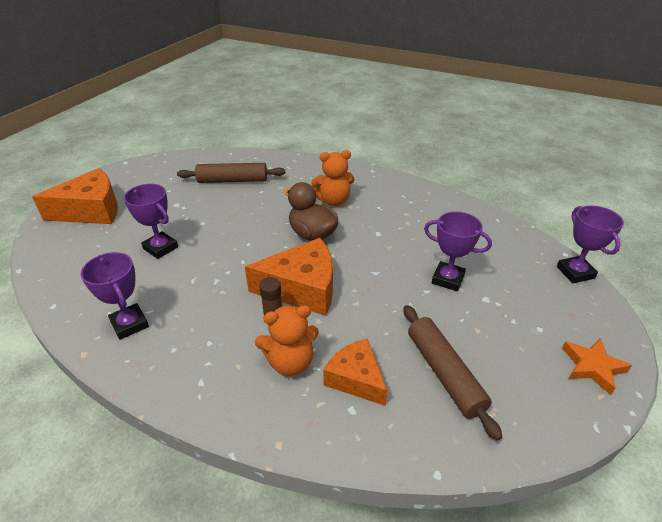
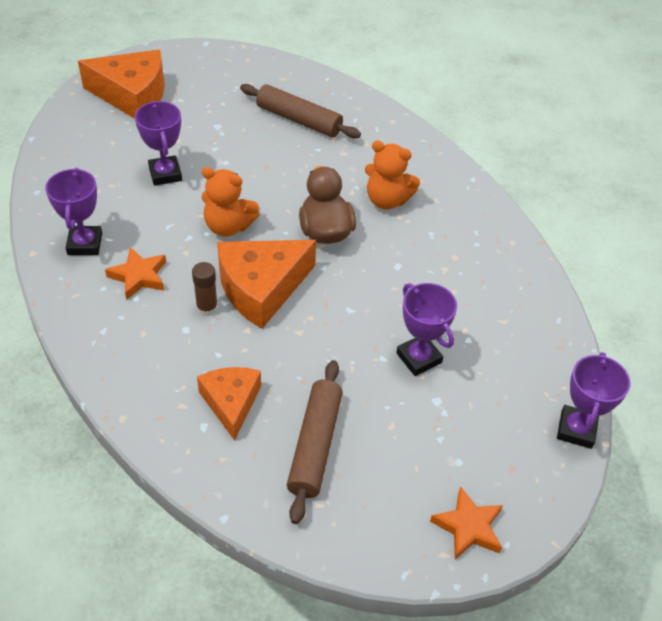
camera: 30 degrees right, 10 degrees up
orange cheese [245,238,333,316] -> orange cheese turned 120 degrees clockwise [217,240,316,329]
orange teddy bear [255,305,319,376] -> orange teddy bear moved to [201,167,260,237]
none -> orange star [105,247,166,300]

